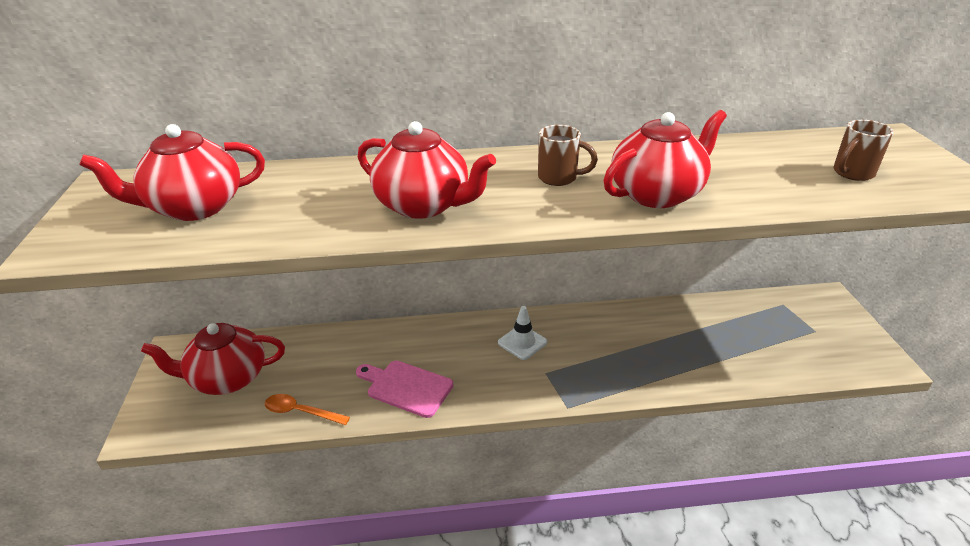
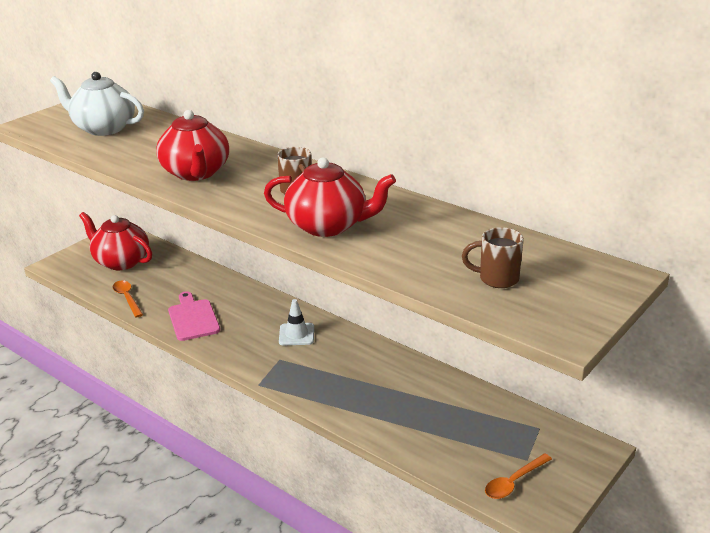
camera: 45 degrees right, 5 degrees down
red teapot [79,124,265,221] -> white teapot [50,72,144,136]
none -> orange spoon [485,453,552,499]

